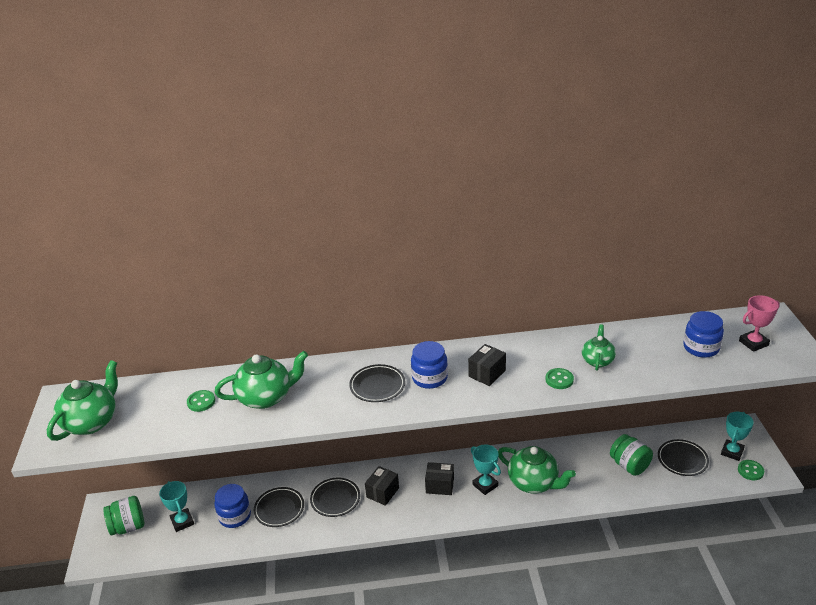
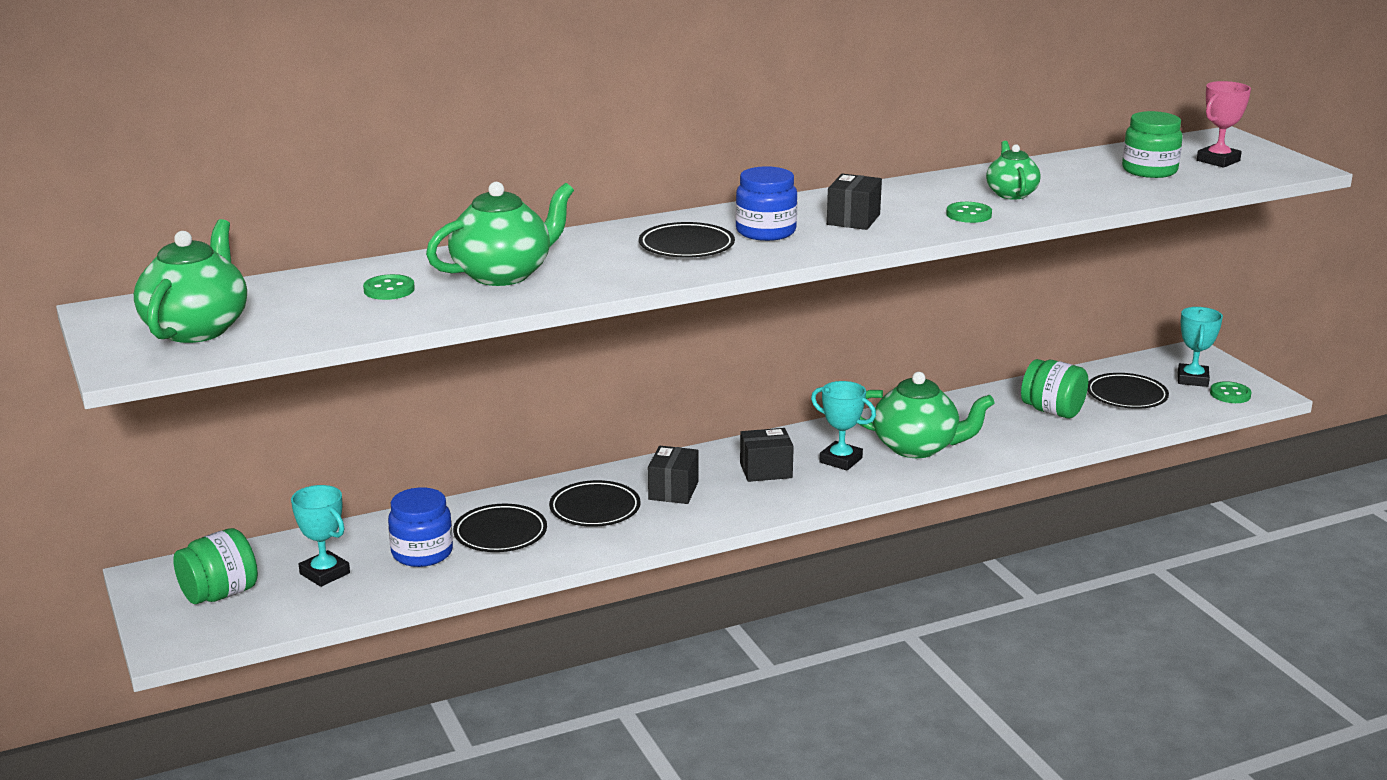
camera: 20 degrees left, 10 degrees down
blue jar [683,311,724,358] -> green jar [1122,111,1183,178]

